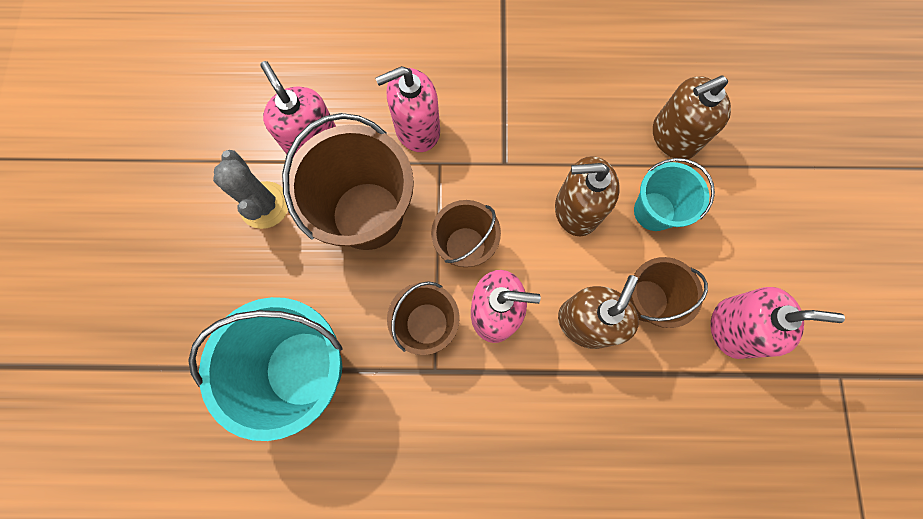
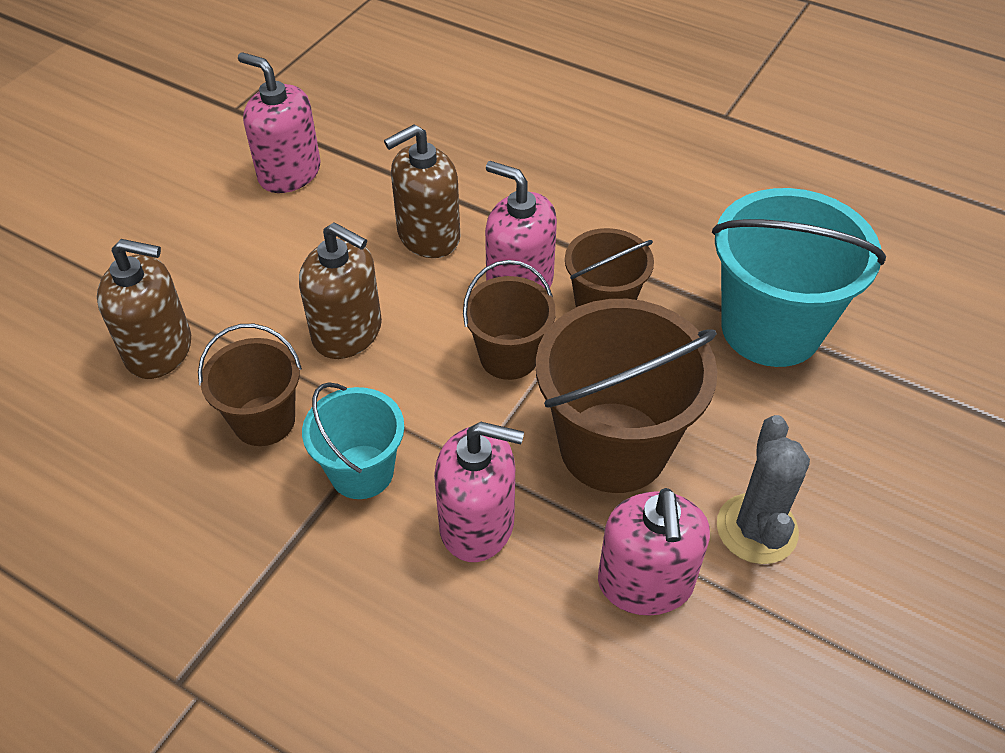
camera: 150 degrees left, 25 degrees down
brown bucket [630,257,708,328] -> brown bucket moved to [198,324,302,446]
turquoise bucket [634,158,715,231] -> turquoise bucket moved to [302,382,404,499]

